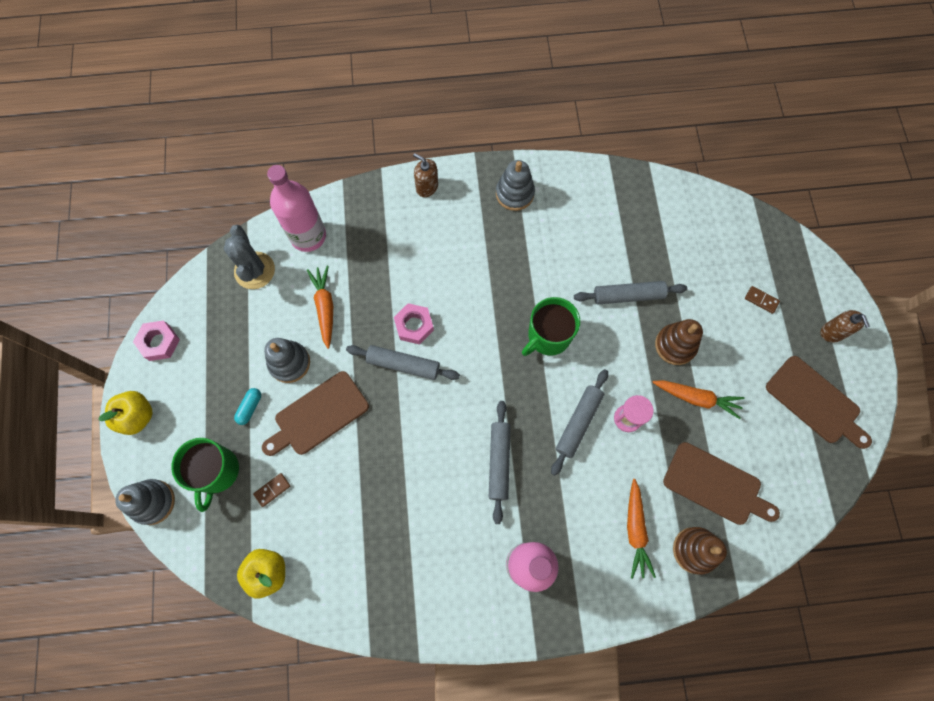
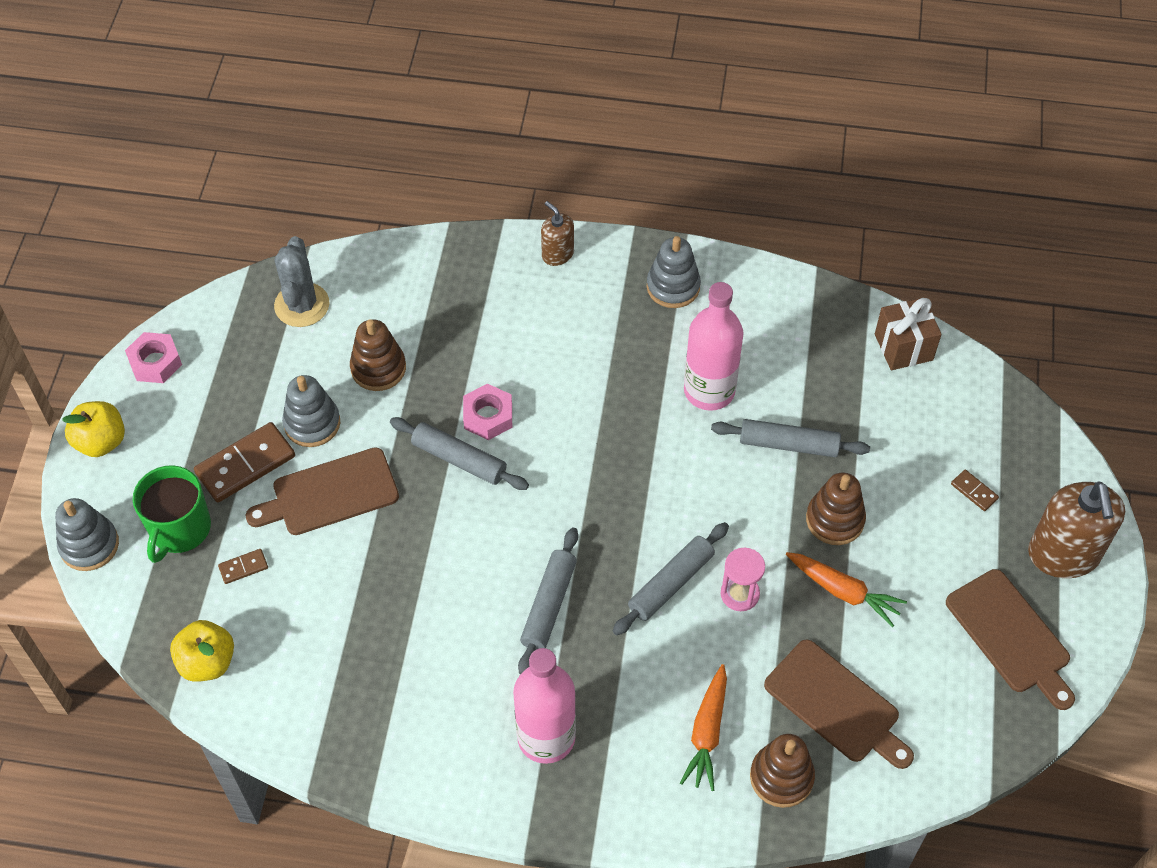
camera: 15 degrees right, 15 degrees down
turquoise capsule [234,388,261,425] -> brown domino [194,422,295,502]
pink bottle [267,165,326,252] -> pink bottle moved to [684,282,744,411]
orange carrot [307,266,333,349] -> brown stacking toy [350,319,406,391]
green mug [522,297,580,356] -> none
brown soap dispenser [821,310,870,342] -> brown soap dispenser [1028,481,1125,578], size x1.88
none -> brown gift [875,298,942,370]

